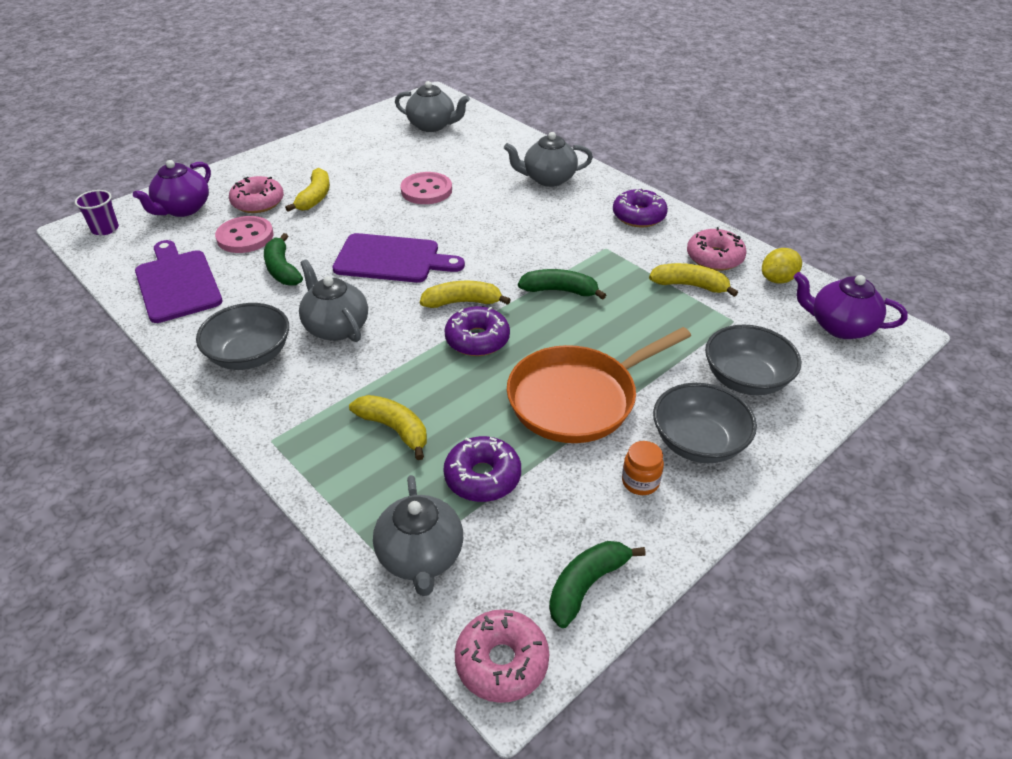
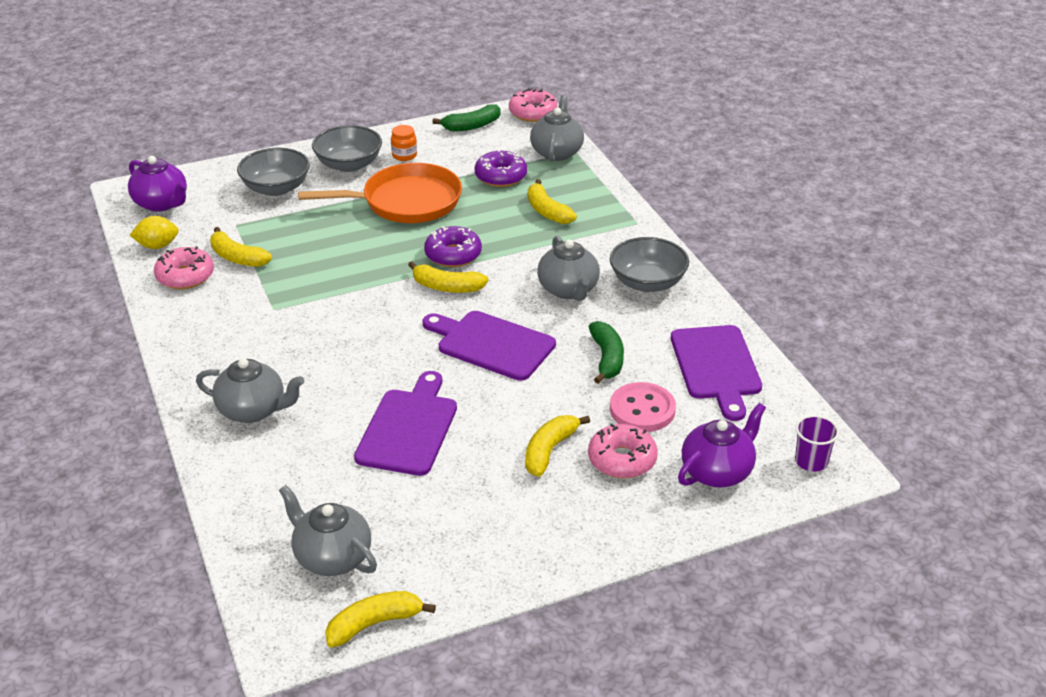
camera: 160 degrees left, 5 degrees down
pink button [400,172,452,204] -> purple cutting board [354,371,457,476]
green banana [518,269,606,300] -> none
purple donut [613,188,668,227] -> none
none -> yellow banana [325,591,436,647]

